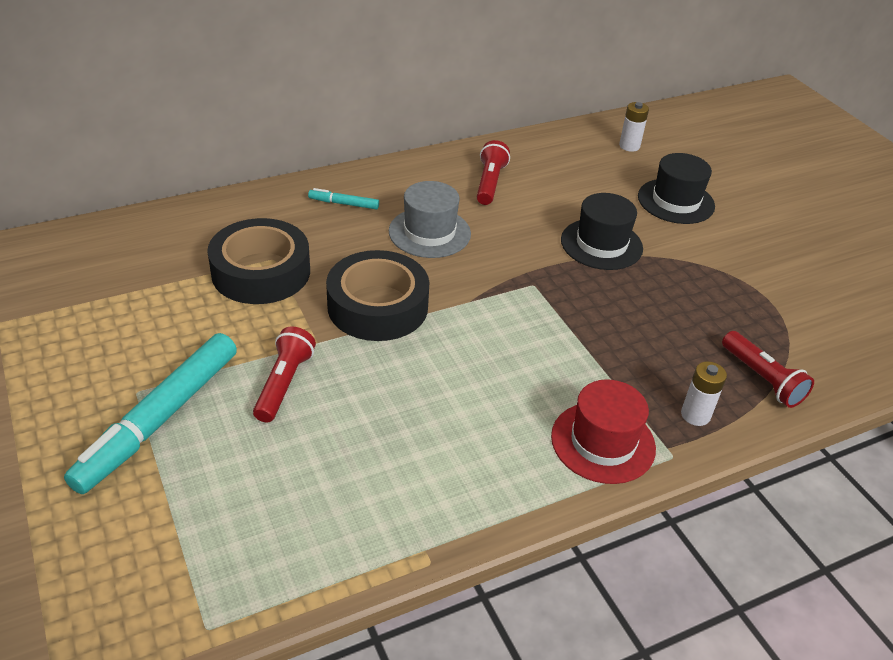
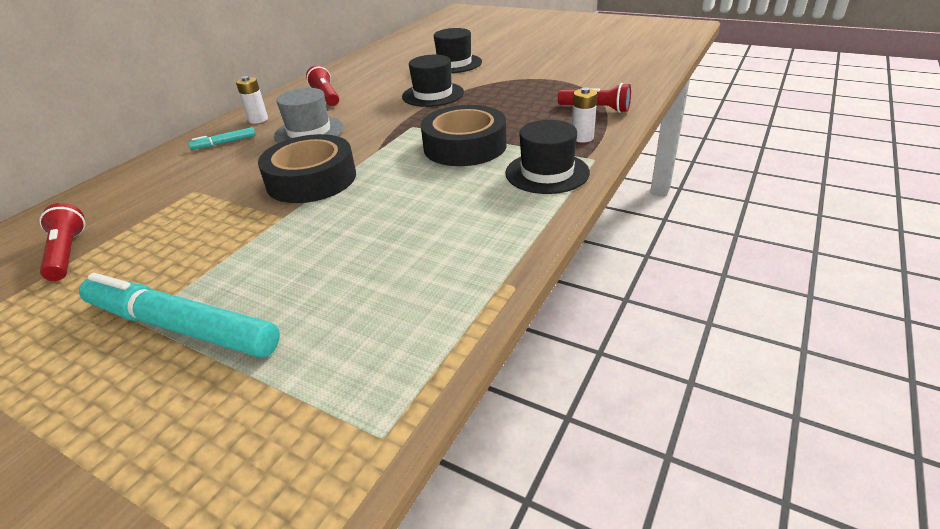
camera: 30 degrees left, 5 degrees down
turquoise marker [64,333,237,494] -> turquoise marker turned 120 degrees clockwise [79,273,280,358]
black tape [207,218,310,304] -> black tape moved to [421,105,507,166]
red flashlight [253,326,316,422] -> red flashlight moved to [39,203,86,281]
red hat [551,379,656,484] -> black hat [505,120,590,194]
white battery [619,102,649,152] -> white battery moved to [236,76,268,124]

